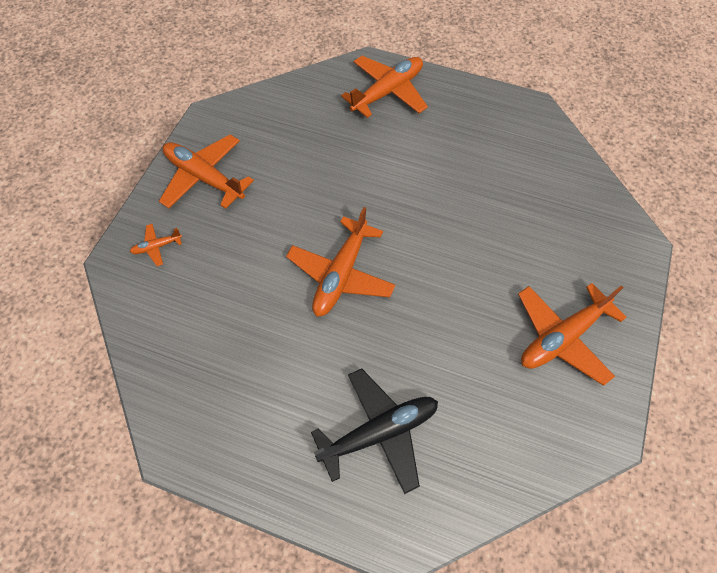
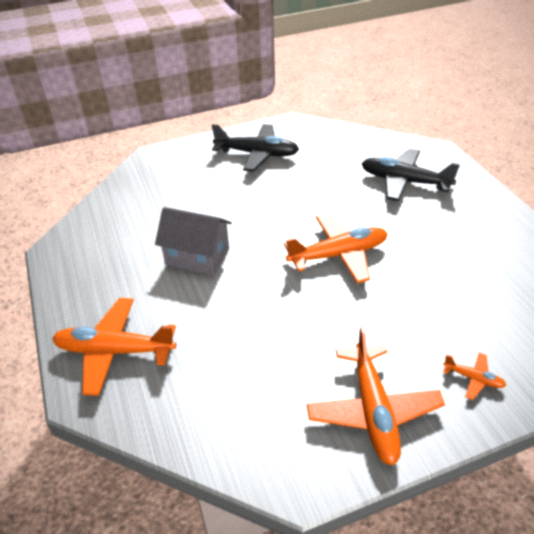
camera: 130 degrees left, 20 degrees down
orange plane [518,283,627,386] -> black plane [212,124,299,172]
none -> grey house [155,207,232,276]

